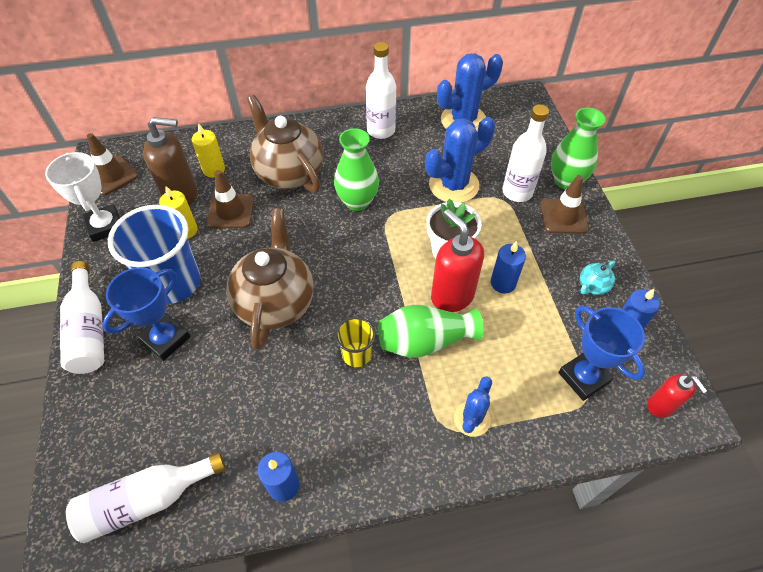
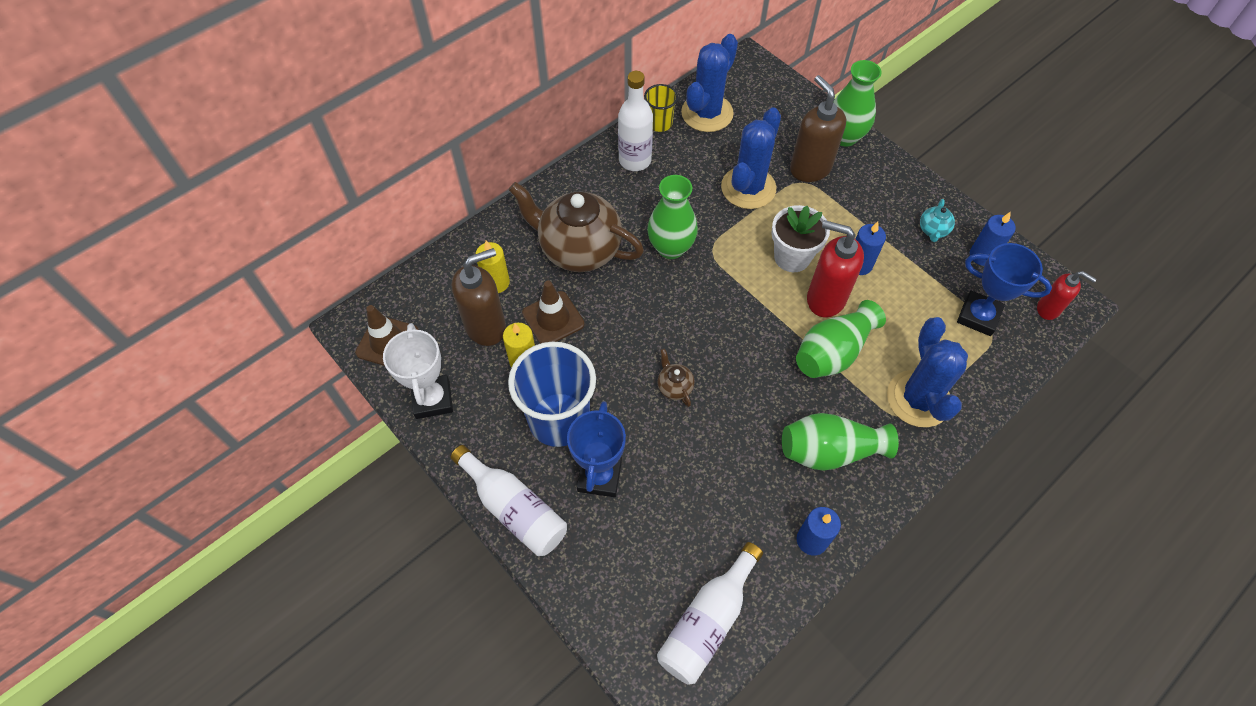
camera: 30 degrees left, 5 degrees up
white trophy [45,152,120,242] -> white trophy turned 45 degrees clockwise [383,323,453,419]
brown teapot [226,208,314,350] -> brown teapot [657,349,695,407], size x0.41
yellow cup [335,317,376,367] -> yellow cup moved to [644,84,678,132]
blue cactus [454,376,492,437] -> blue cactus [887,317,968,427], size x1.77
white bottle [502,105,549,202] -> brown soap dispenser [790,75,846,182]
brown traffic cone [540,175,589,234] -> none
none -> green vase [782,413,899,471]

